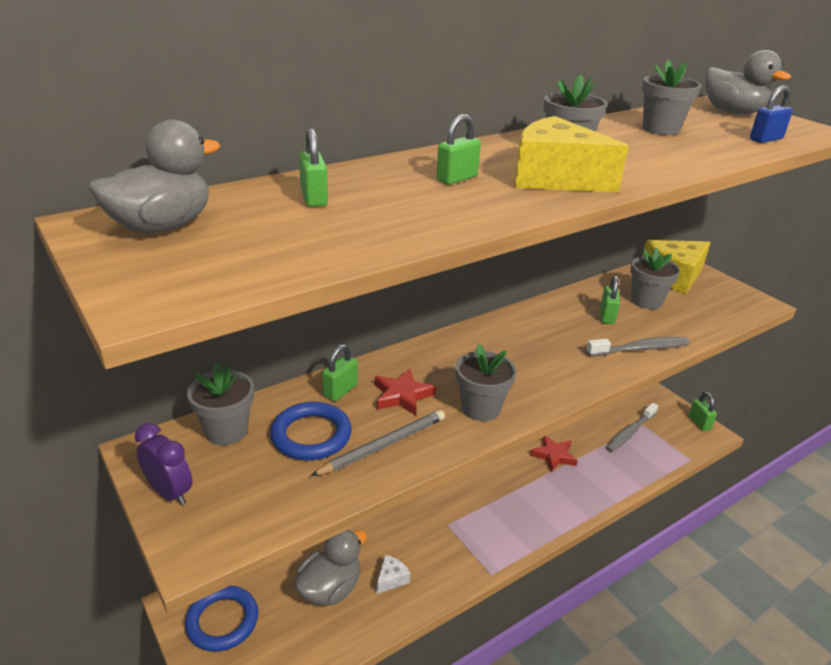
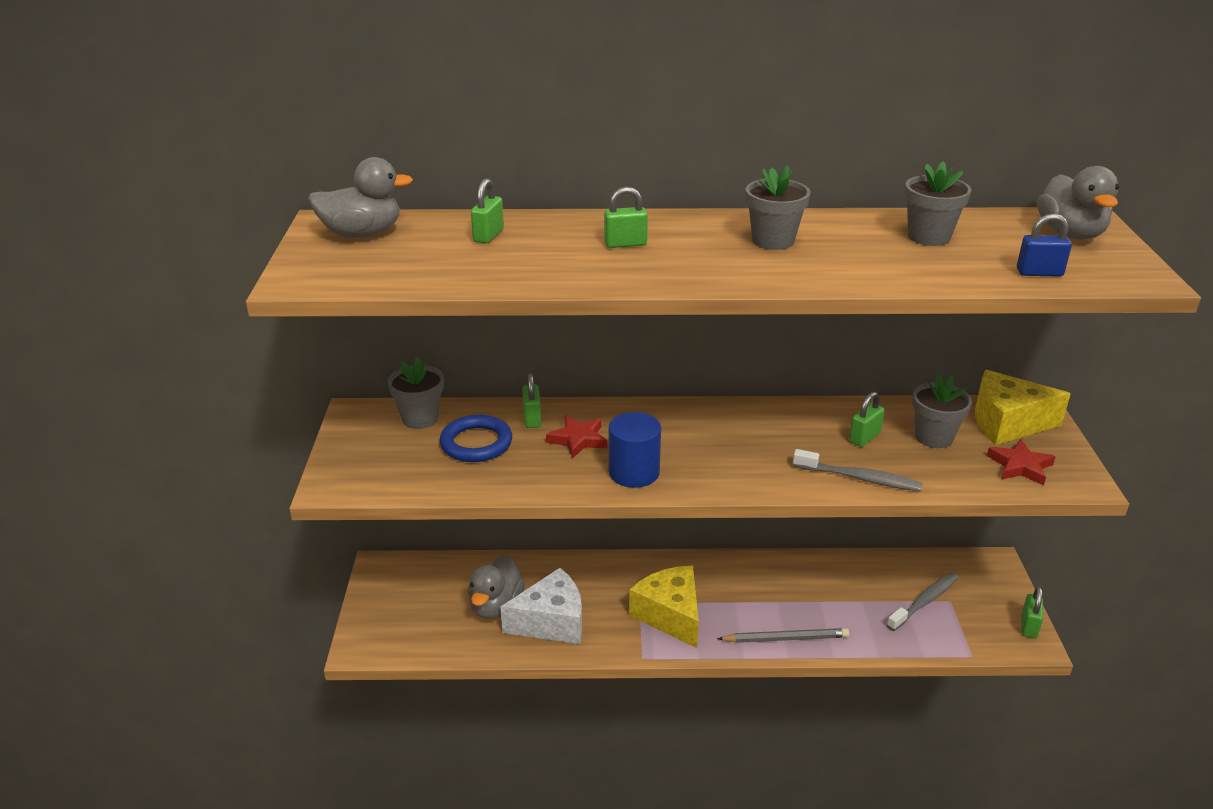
camera: 35 degrees right, 0 degrees up
purple clock [135,423,193,506] -> none
blue ring [185,585,258,652] -> none
grey duck [294,530,367,605] -> grey duck turned 120 degrees clockwise [468,555,525,619]
grey pencil [311,410,445,476] -> grey pencil moved to [717,628,849,643]
green padlock [322,344,358,401] -> green padlock turned 75 degrees counterclockwise [522,373,541,428]
white cheese [377,555,410,594] -> white cheese [500,568,582,644], size x2.24
grey flower pot [456,344,516,421] -> blue cylinder [608,412,661,488]
yellow cheese [515,116,629,193] -> yellow cheese moved to [629,566,699,648]
red star [530,436,578,472] -> red star moved to [987,439,1055,485]
grey toothbrush [606,403,658,452] -> grey toothbrush turned 150 degrees clockwise [887,573,958,631]

